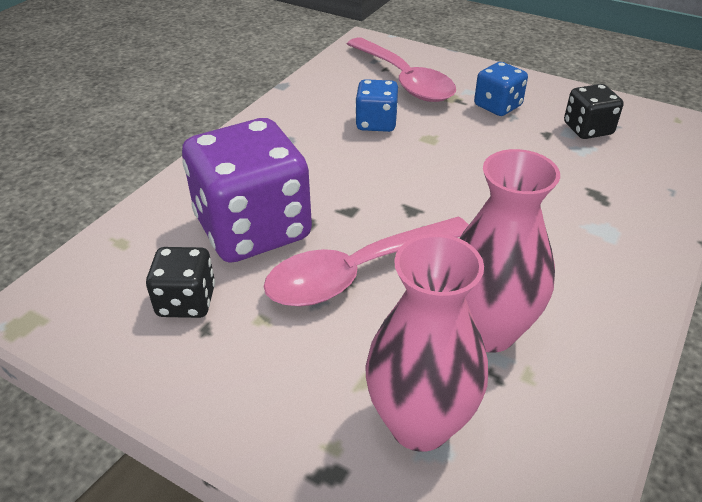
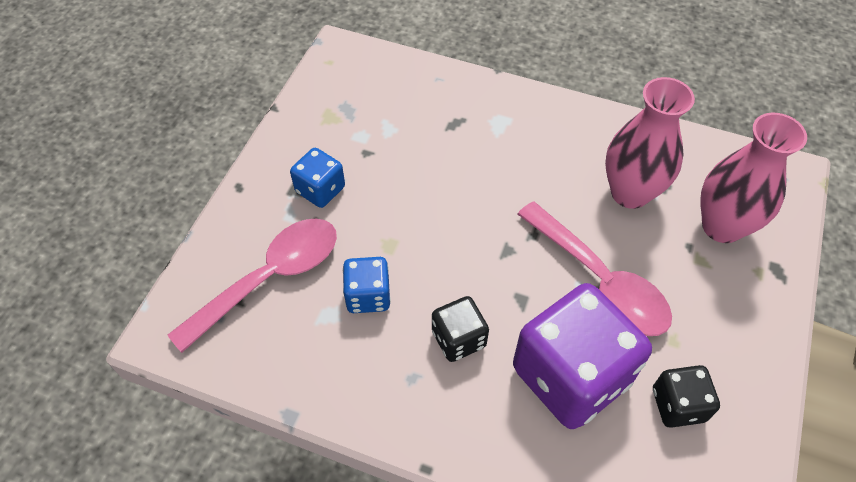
camera: 100 degrees left, 15 degrees up
black dice [564,84,623,139] -> black dice moved to [432,296,489,362]

